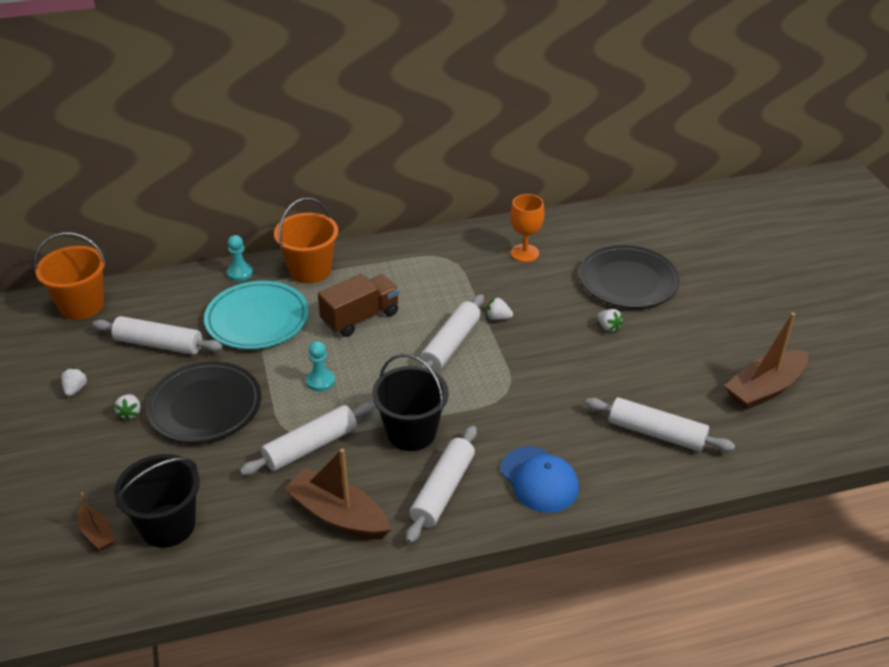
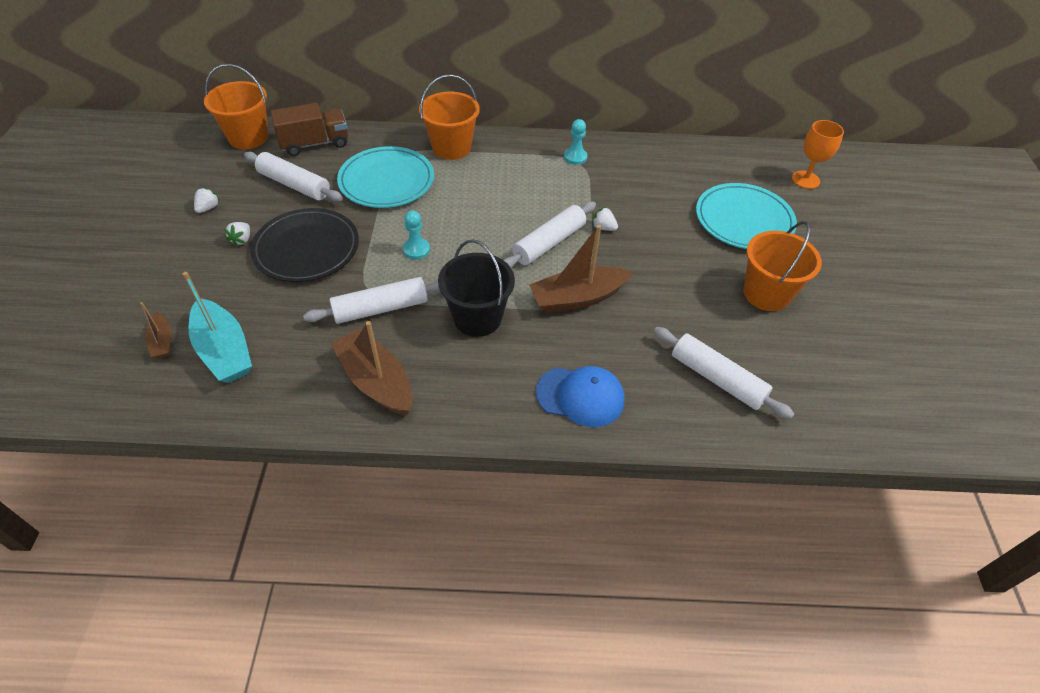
camera: 15 degrees right, 10 degrees up
black bucket [114,454,200,548] -> turquoise boat [183,272,252,383]
turquoise pawn [227,235,253,281] -> turquoise pawn moved to [564,119,588,165]
brown truck [318,274,399,337] -> brown truck moved to [270,103,348,156]
white rolling pin [406,426,477,543] -> none
blue cap [501,446,579,513] -> blue cap turned 60 degrees counterclockwise [536,366,624,427]
orange goblet [510,194,544,262] -> orange goblet moved to [792,120,844,189]
black plate [579,245,679,308] -> turquoise plate [696,183,797,249]
white strawberry [598,309,623,332] -> none
brown boat [725,312,808,410] -> brown boat moved to [529,225,632,313]
none -> orange bucket [744,221,822,311]

